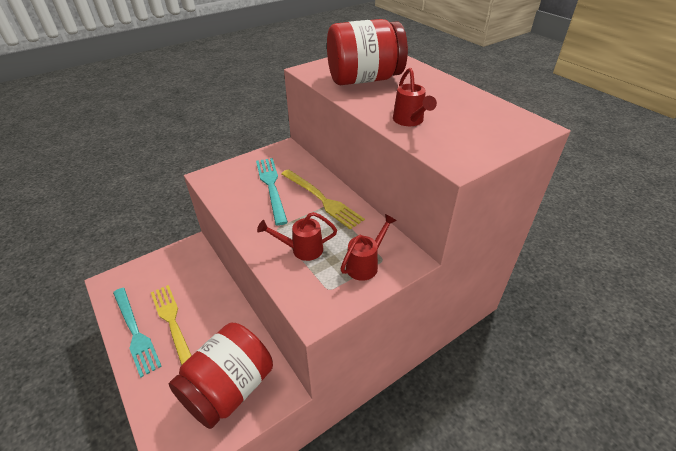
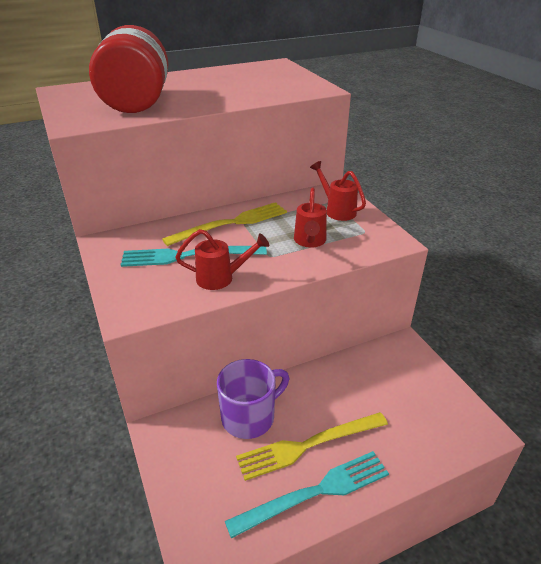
camera: 80 degrees left, 5 degrees down
red jar [169,323,273,429] -> none
red watering can [393,68,437,126] -> red watering can moved to [175,229,269,290]
none -> purple mug [217,359,289,439]

